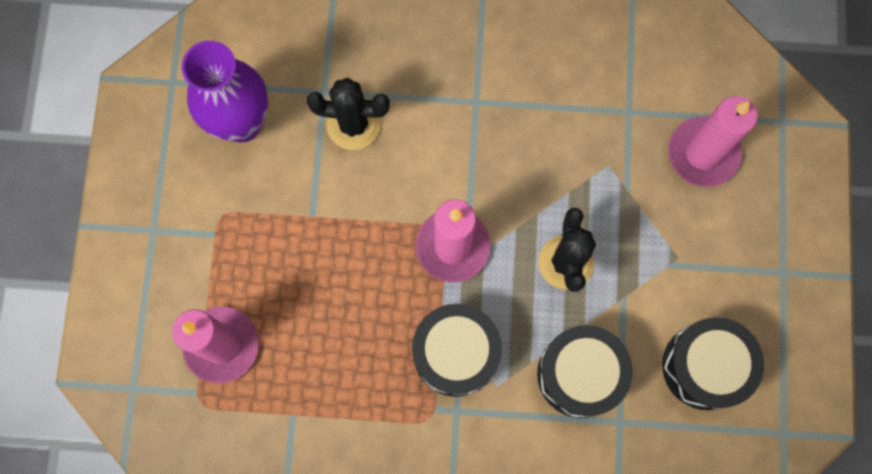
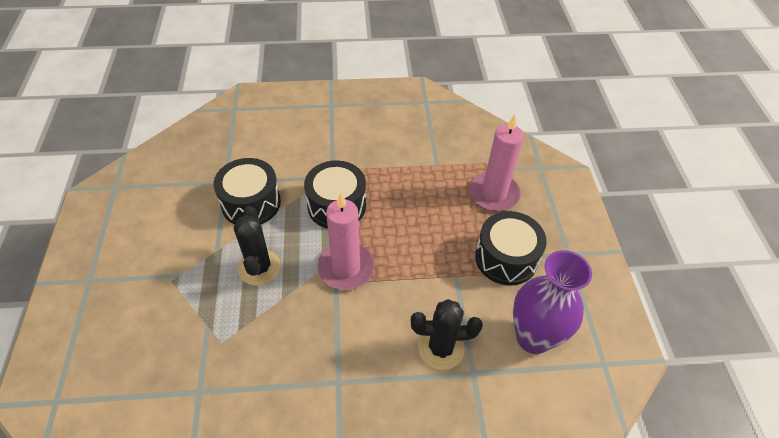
camera: 170 degrees right, 25 degrees down
black drum [662,317,764,410] -> black drum moved to [475,211,547,285]
pink candle [668,96,758,187] -> none

